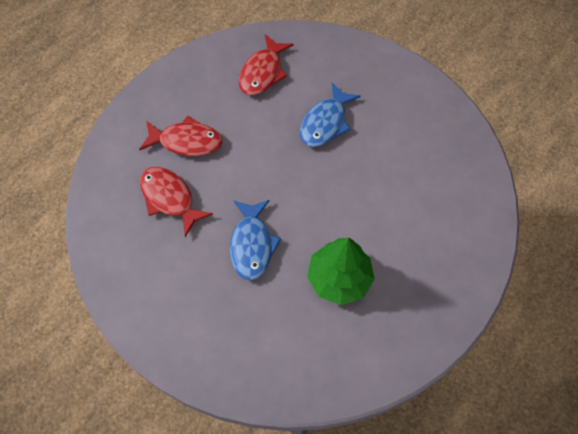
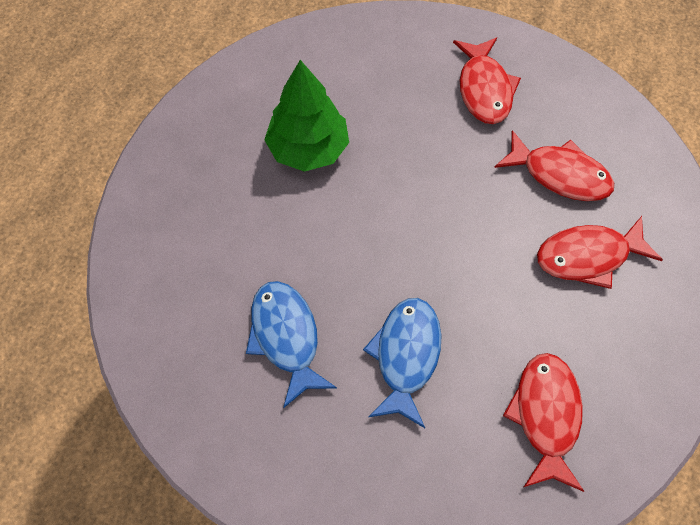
camera: 160 degrees right, 0 degrees up
blue fish [230,200,281,280] -> blue fish moved to [246,281,337,408]
none -> red fish [453,37,521,124]

